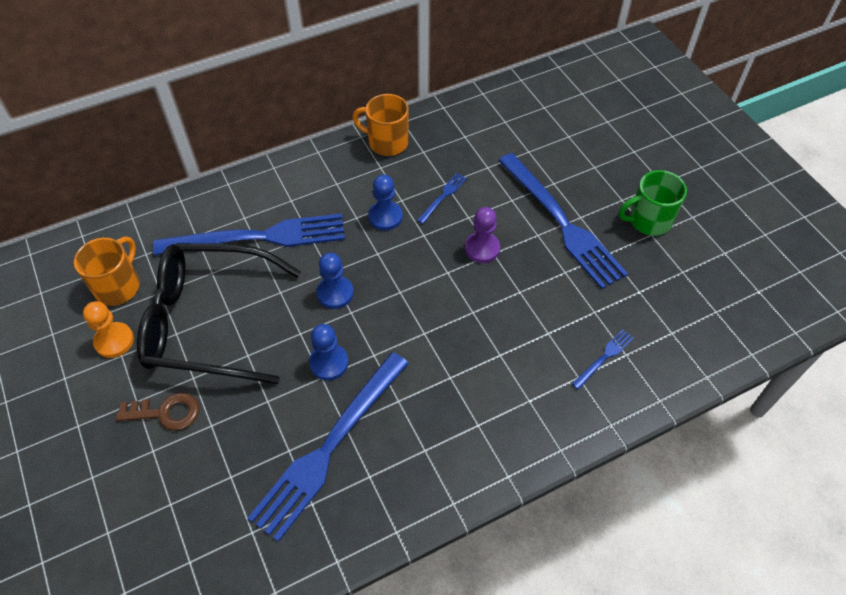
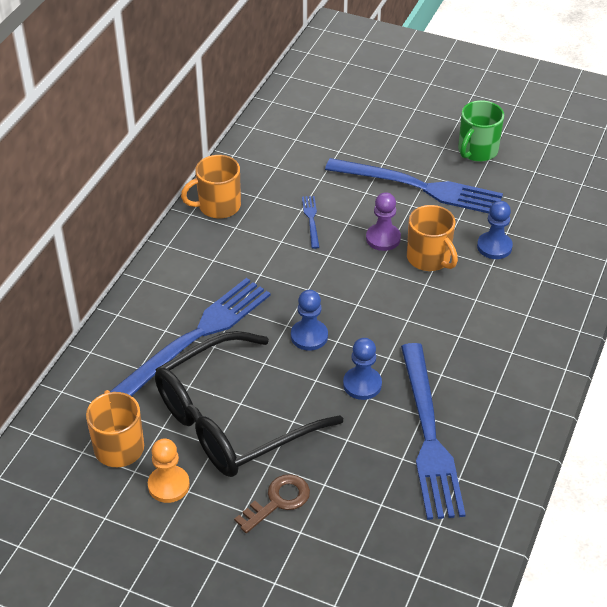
camera: 40 degrees left, 10 degrees down
blue pawn [368,175,403,231] -> blue pawn moved to [477,201,513,259]
blue fork [572,329,634,390] -> none
none -> orange mug [407,205,458,271]

